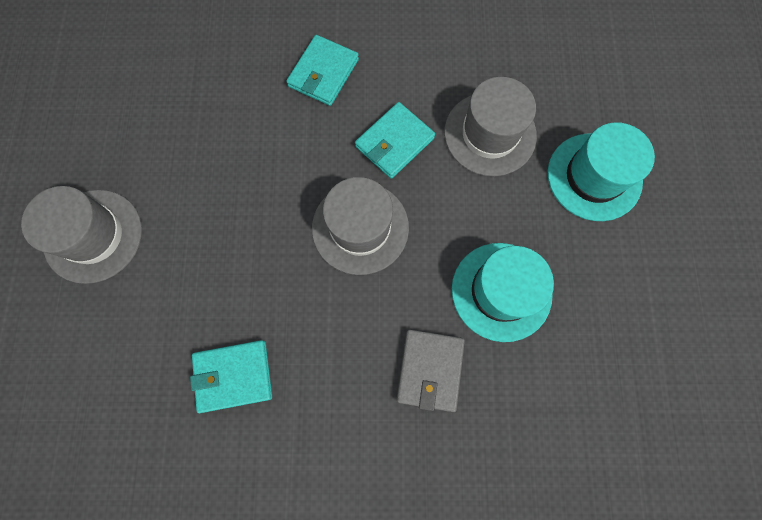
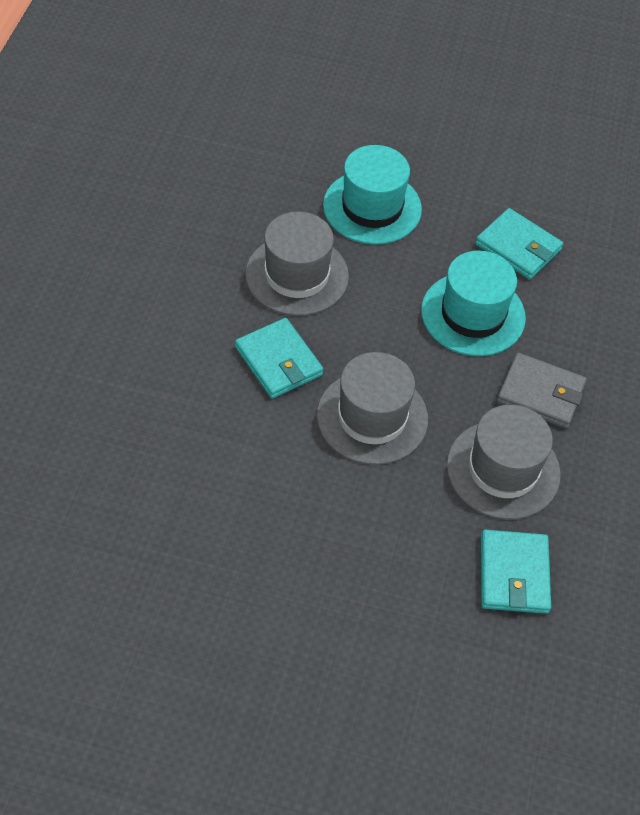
camera: 80 degrees left, 20 degrees down
grey hat [21,186,142,284] -> grey hat moved to [447,405,561,520]
turquoise wallet [286,35,359,106] -> turquoise wallet moved to [475,208,563,280]

